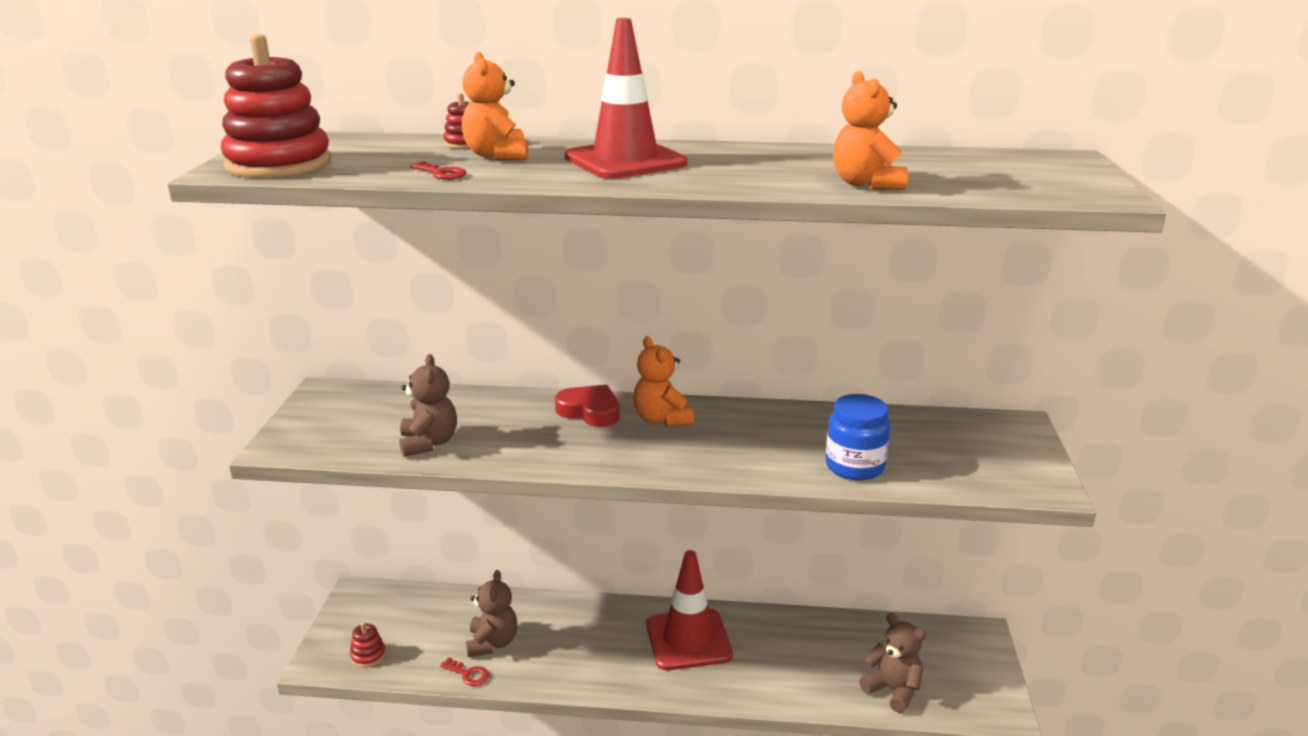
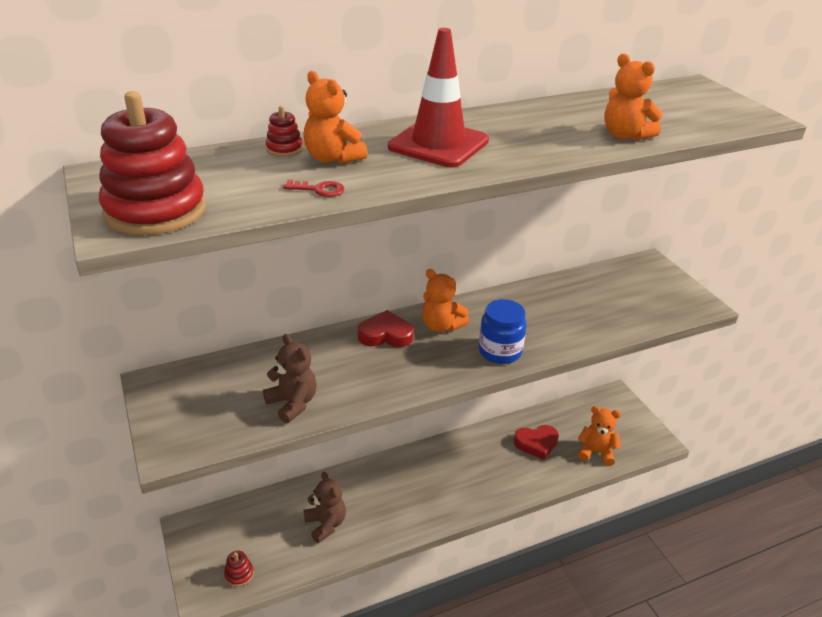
camera: 30 degrees left, 10 degrees up
red key [440,657,489,686] -> none
red traffic cone [646,550,733,670] -> none
blue jar [826,394,890,481] -> blue jar moved to [479,299,527,364]
brown teddy bear [859,613,926,713] -> orange teddy bear [578,406,621,466]
none -> red heart [514,425,559,460]

